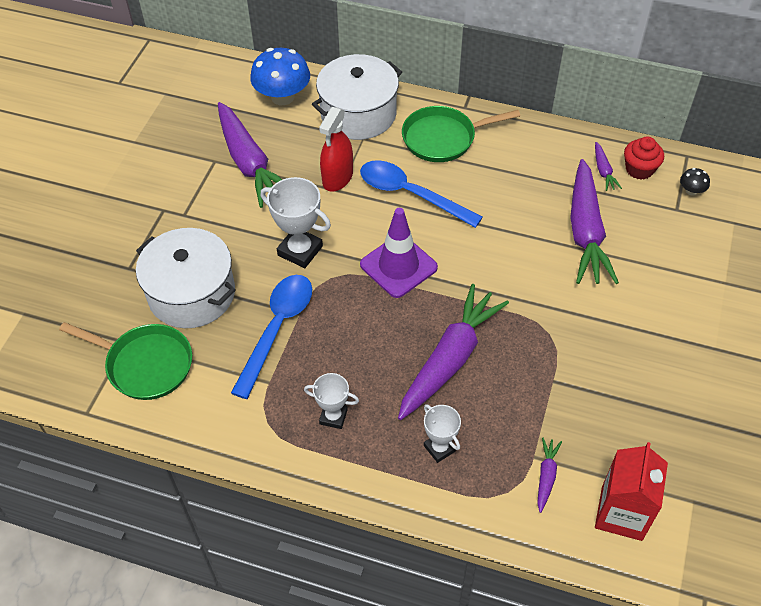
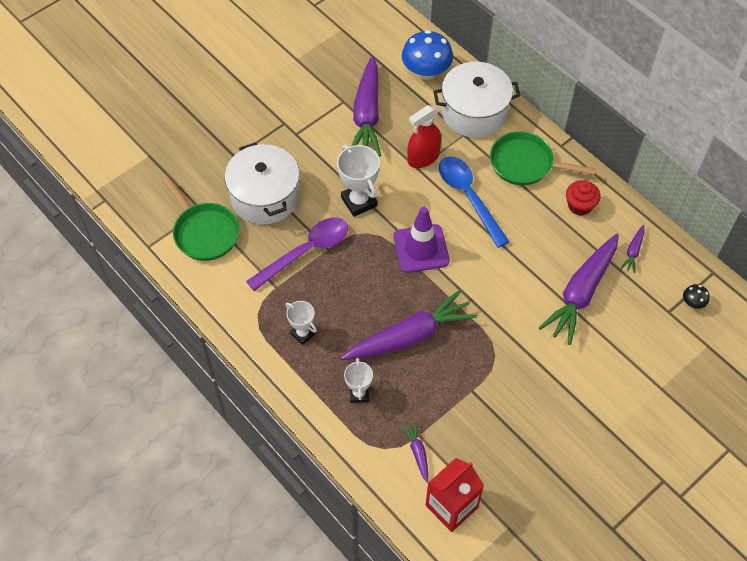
camera: 30 degrees right, 5 degrees up
blue spoon [231,275,312,399] -> purple spoon [246,217,348,291]
purple carrot [537,437,562,513] -> purple carrot turned 60 degrees counterclockwise [402,422,428,483]
red cupcake [624,137,664,180] -> red cupcake moved to [566,180,600,216]

